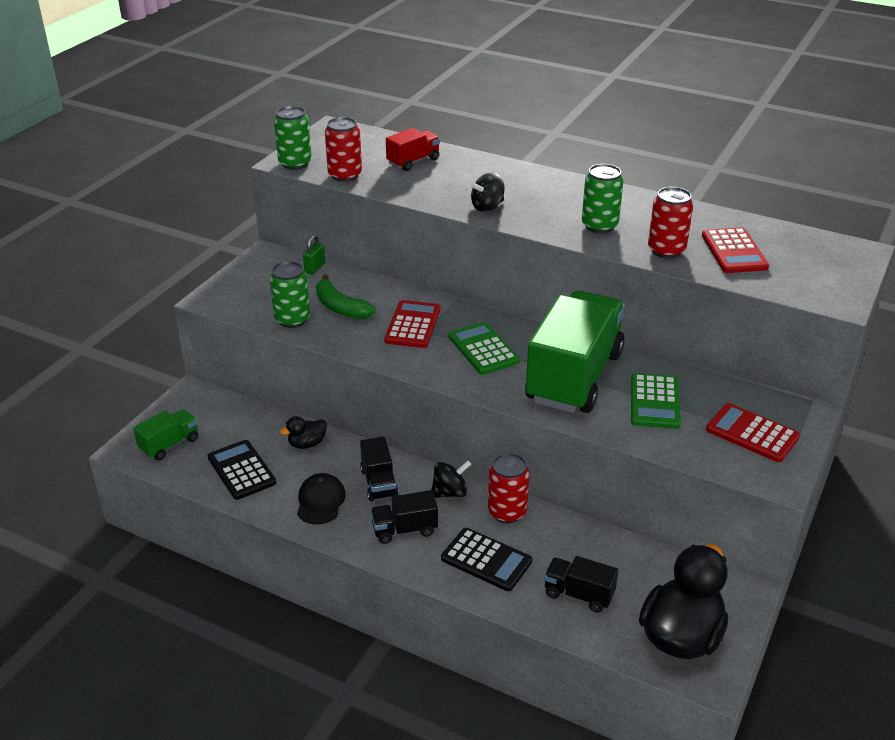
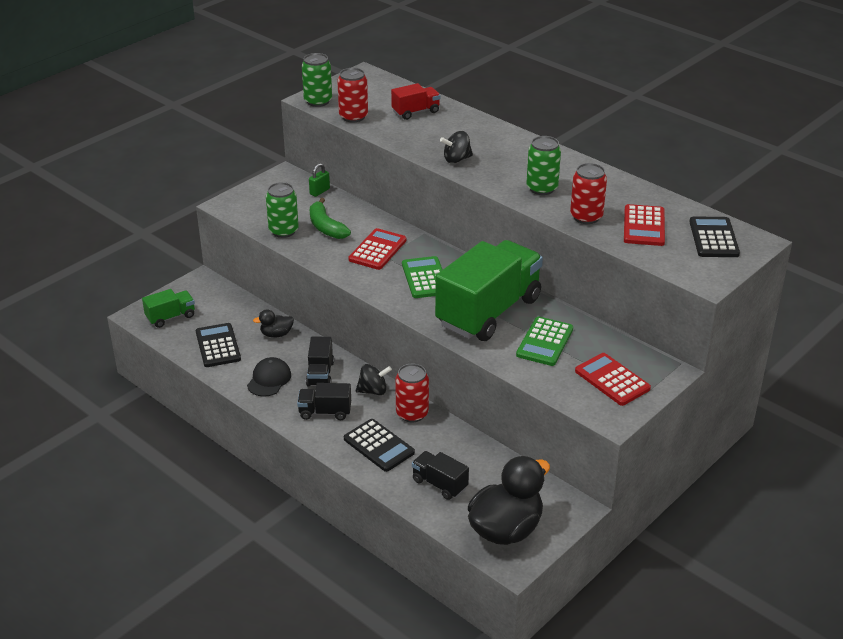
camera: 15 degrees right, 0 degrees up
none -> black calculator [690,216,740,257]

